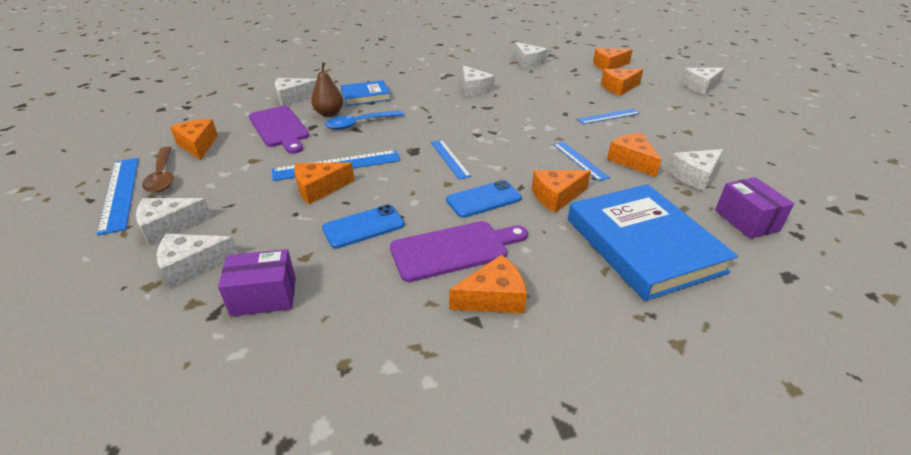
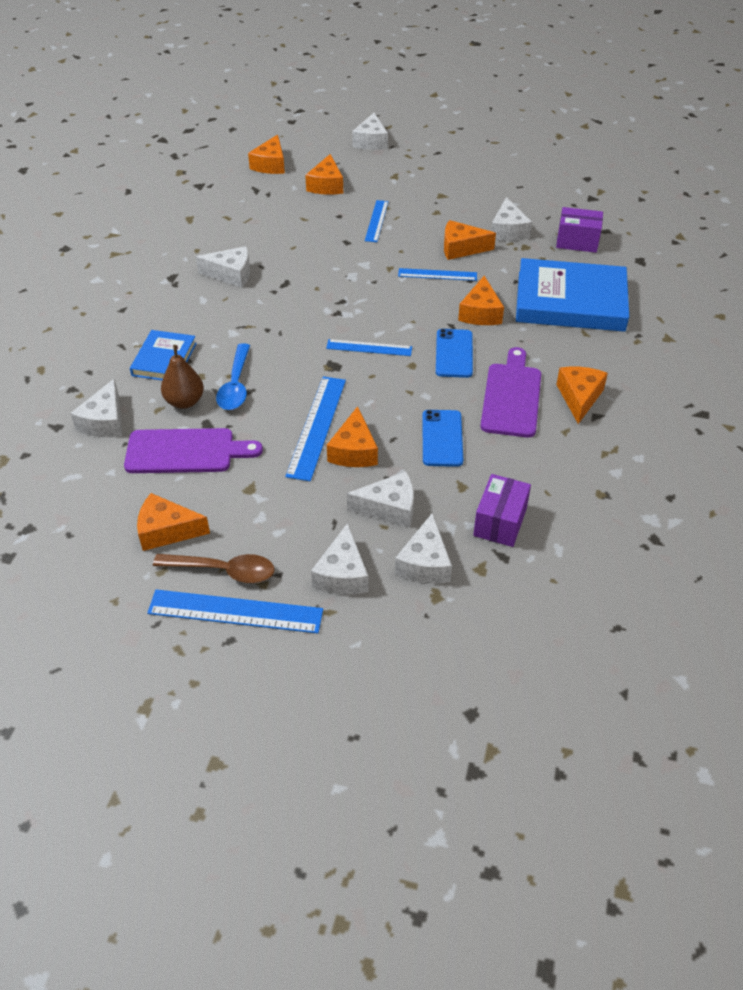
camera: 60 degrees left, 10 degrees up
white cheese [514,42,547,68] -> white cheese moved to [347,471,414,528]

